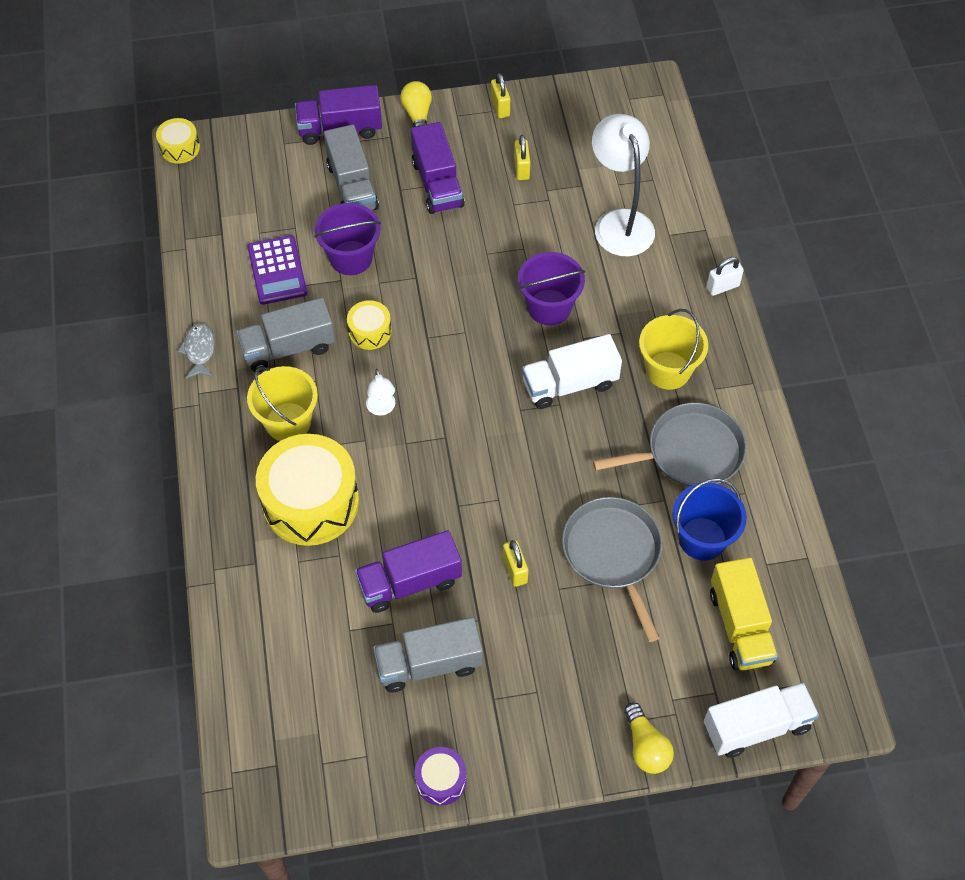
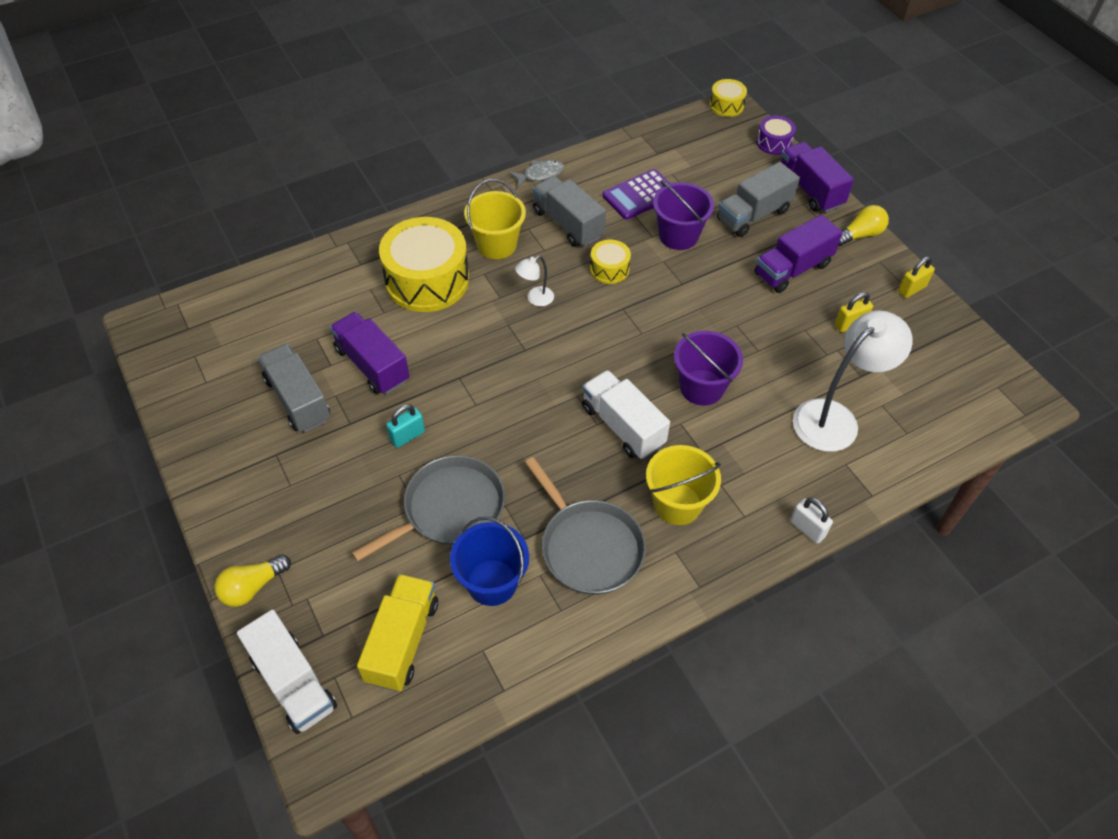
camera: 70 degrees right, 5 degrees down
purple drum [415,747,467,806] -> purple drum moved to [757,116,796,155]
yellow padlock [503,540,528,587] -> turquoise padlock [386,404,425,448]
yellow truck [710,557,778,670] -> yellow truck turned 135 degrees clockwise [357,574,438,691]

